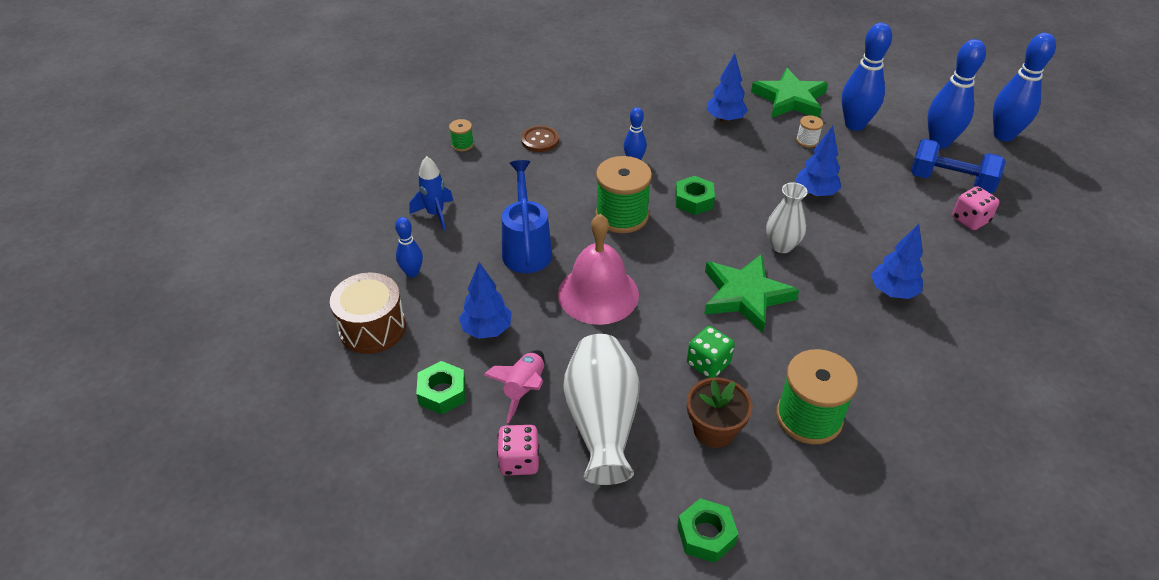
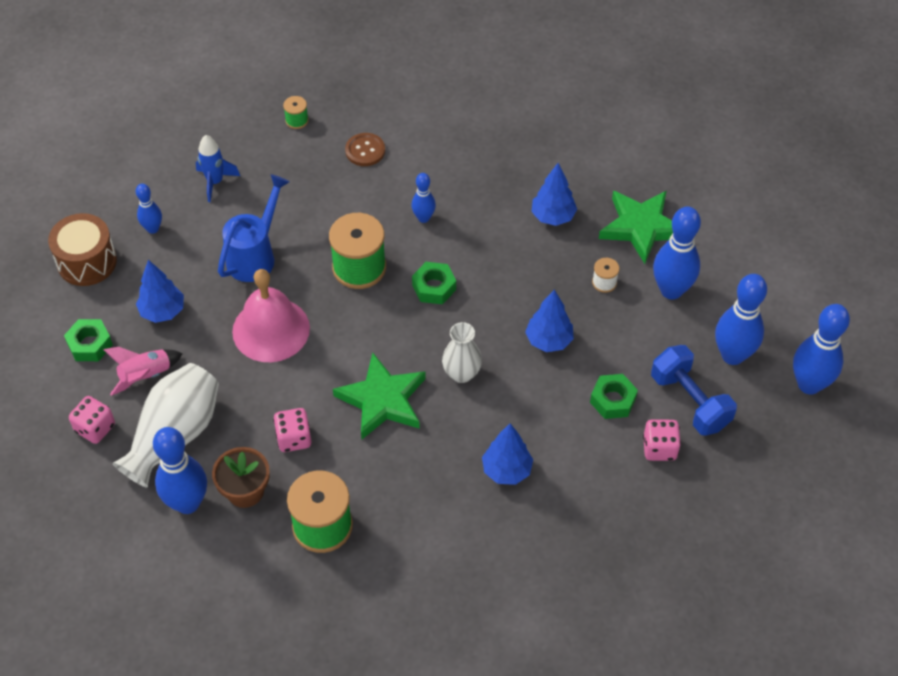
camera: 35 degrees right, 10 degrees up
green nut [677,498,738,563] -> green nut moved to [590,374,638,419]
green dice [687,326,735,378] -> pink dice [273,408,311,452]
none -> blue bowling pin [153,427,207,514]

